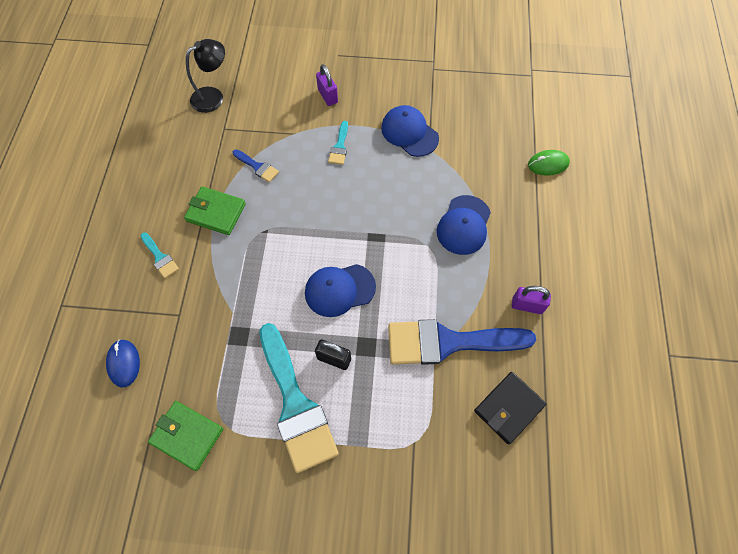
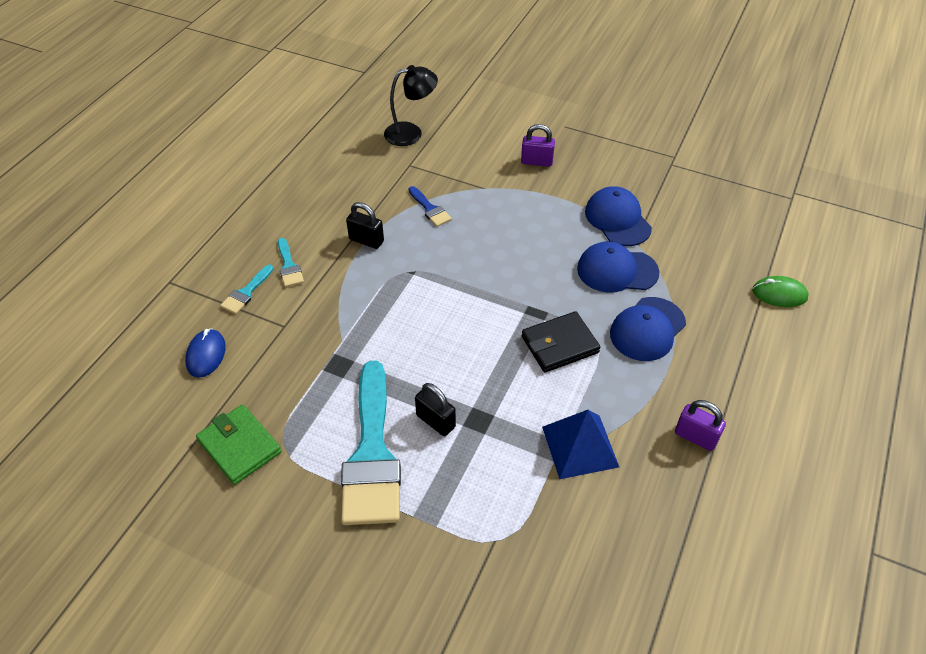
camera: 20 degrees right, 15 degrees down
green wallet [184,186,246,235] -> black padlock [346,202,384,249]
blue cap [305,264,376,317] -> blue cap moved to [577,241,659,293]
purple padlock [316,64,338,106] -> purple padlock turned 75 degrees counterclockwise [521,124,555,167]
turquoise brush [328,121,348,165] -> turquoise brush moved to [220,265,273,314]
blue brush [388,319,536,365] -> blue pyramid [542,410,619,479]
black wallet [474,372,546,444] -> black wallet moved to [522,311,600,372]

